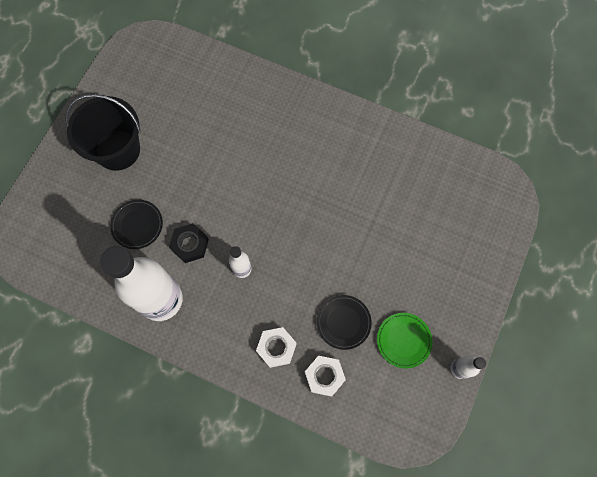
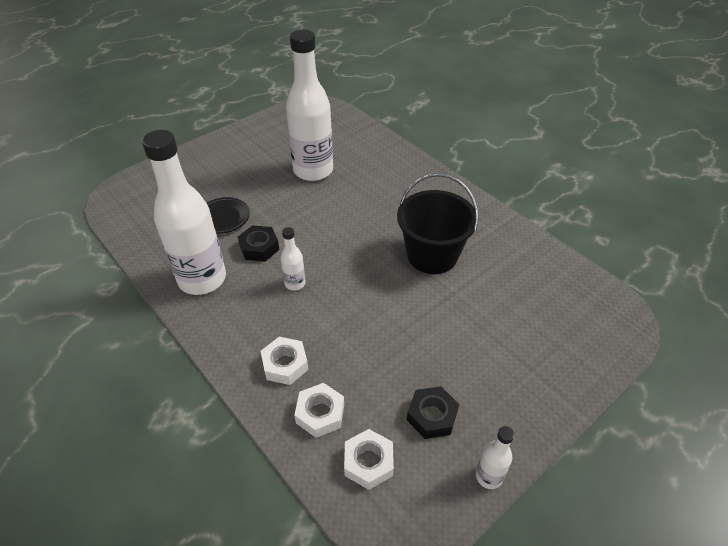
camera: 25 degrees right, 25 degrees down
black bucket [65,94,140,171] -> black bucket moved to [397,173,479,274]
black plate [317,295,372,350] -> none
green plate [377,313,432,369] -> black nut [407,386,459,439]
none -> white bottle [286,30,333,181]
none -> white nut [344,429,394,490]

